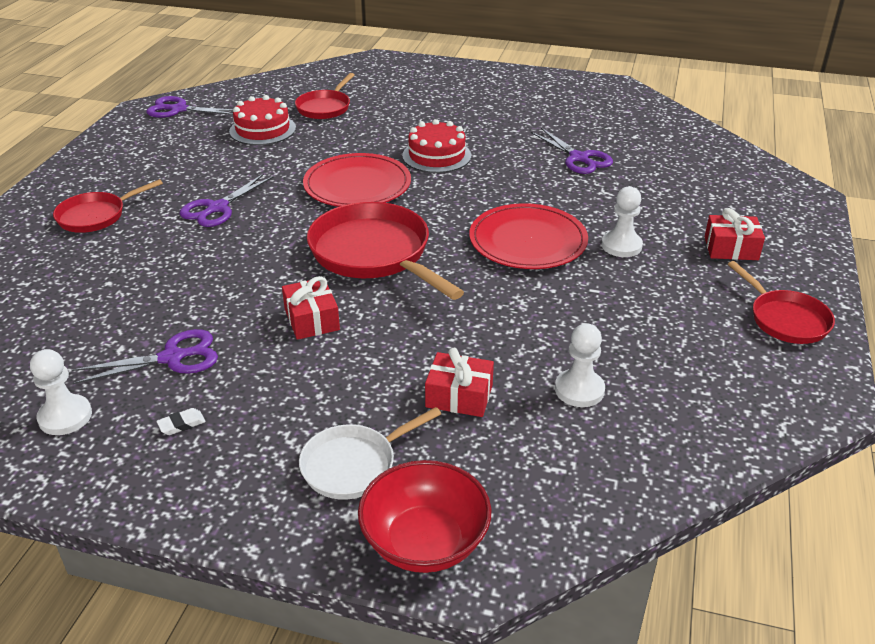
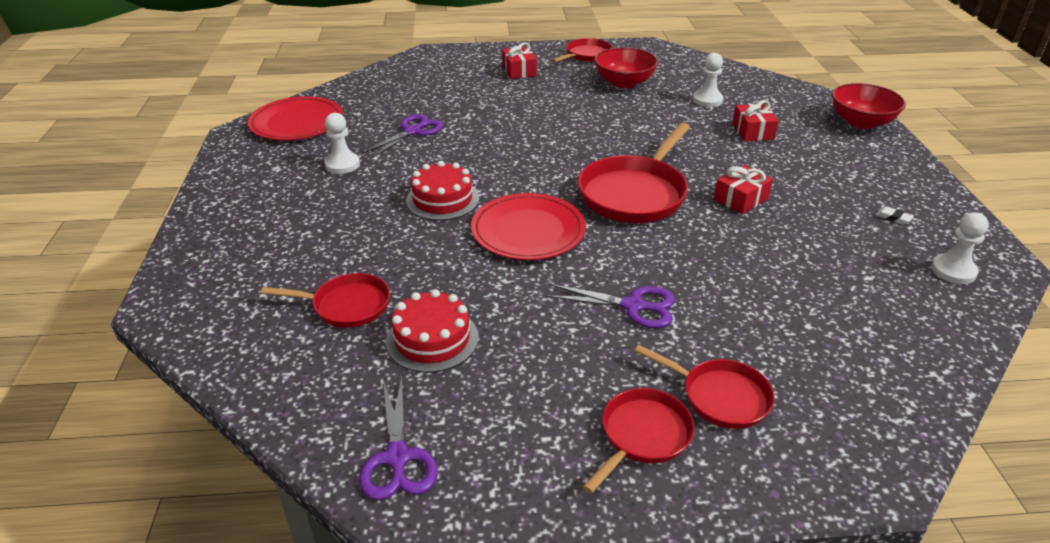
camera: 110 degrees left, 0 degrees up
purple scissors [72,329,218,384] -> none
white pan [299,407,441,500] -> none
red plate [469,203,588,269] -> red plate moved to [248,96,343,140]
white pawn [602,186,643,257] -> white pawn moved to [325,113,360,174]
none -> red pan [583,388,695,494]
none -> red bowl [594,47,658,88]

